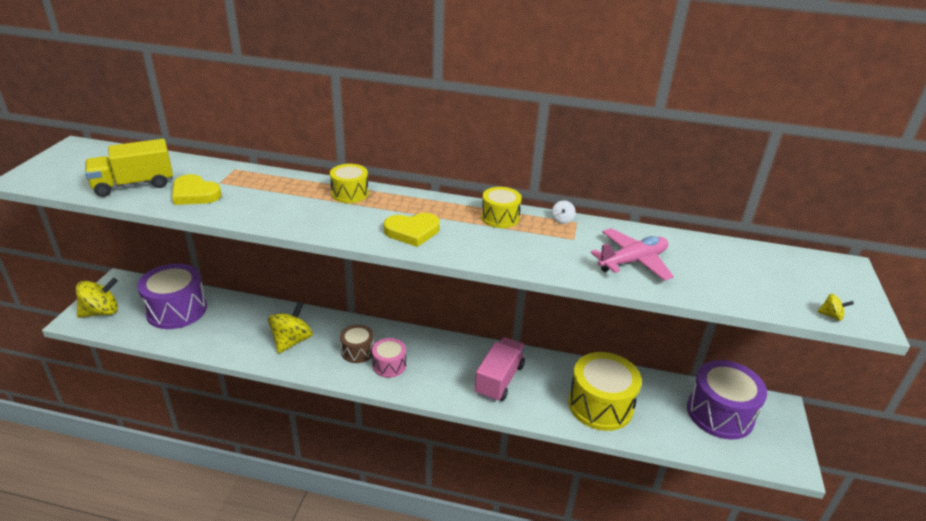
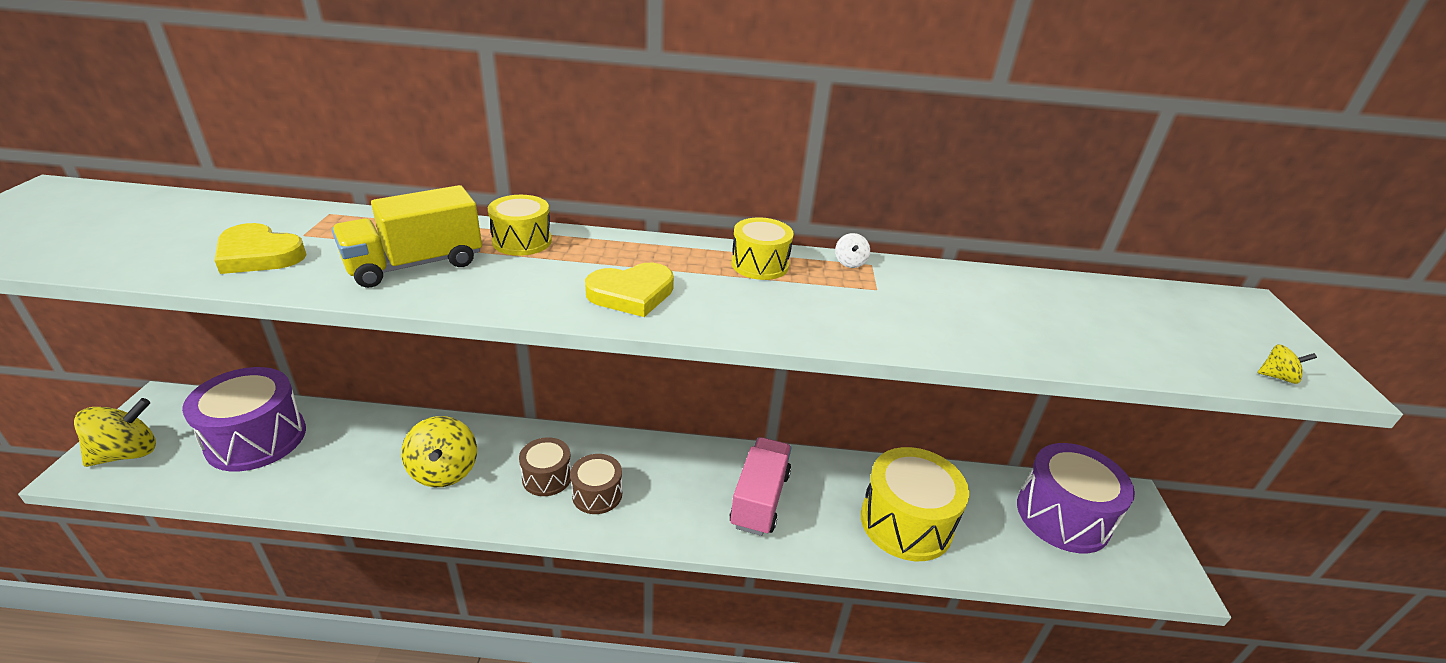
camera: 10 degrees left, 0 degrees up
yellow truck [85,139,173,197] -> yellow truck moved to [332,185,482,288]
yellow spinning top [268,301,313,353] -> yellow spinning top turned 150 degrees clockwise [401,416,477,487]
pink drum [372,338,406,378] -> brown drum [570,454,622,514]
pink plane [591,228,674,281] -> none

